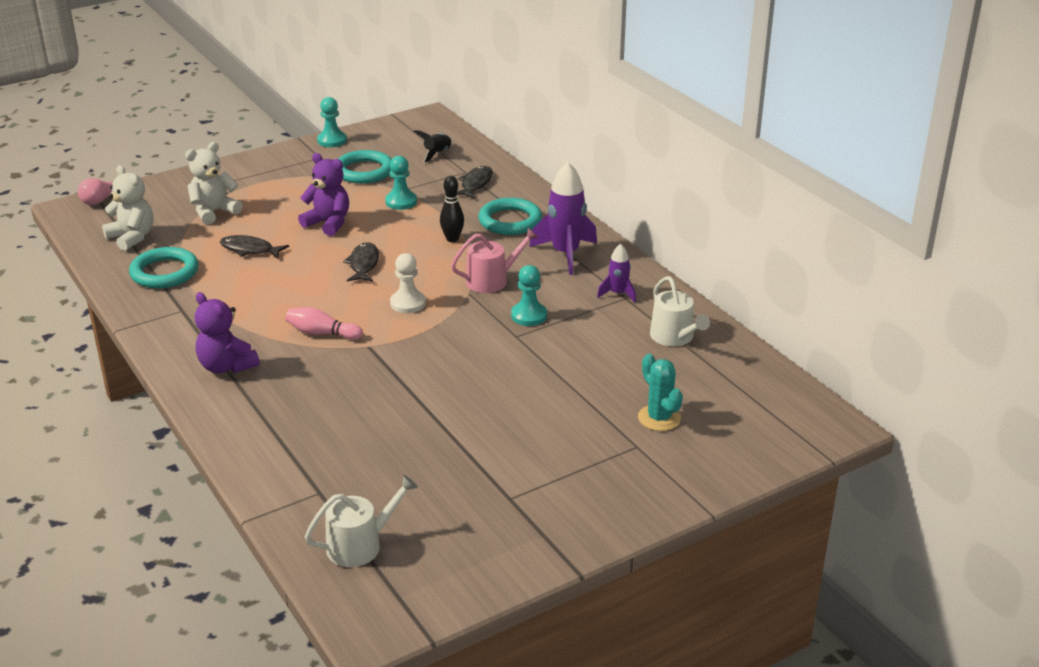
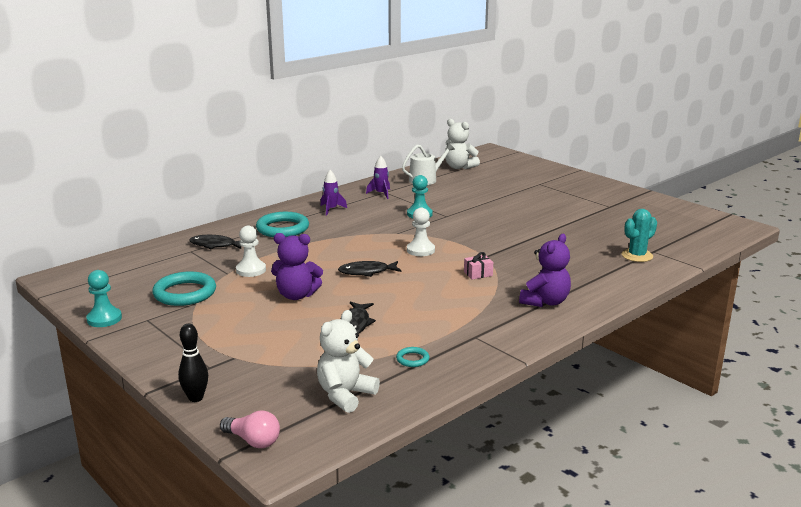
camera: 100 degrees left, 10 degrees down
turquoise ring [129,247,198,288] -> turquoise ring [396,347,429,367], size x0.46
white teddy bear [185,142,243,225] -> white teddy bear moved to [445,119,480,169]
pink bowling pin [286,307,363,340] -> pink gift [464,252,493,280]
purple teddy bear [298,153,349,236] -> purple teddy bear turned 105 degrees counterclockwise [271,233,323,300]
white watering can [305,475,418,567] -> none
turquoise pawn [385,156,417,210] -> white pawn [236,226,266,277]
black rocket [414,130,452,162] -> none
black bowling pin [440,176,464,242] -> black bowling pin moved to [178,324,208,402]
pink watering can [451,228,538,293] -> none
purple rocket [529,162,597,275] -> purple rocket [321,170,347,215], size x0.54
turquoise cactus [638,354,683,431] -> turquoise cactus moved to [622,209,657,262]

